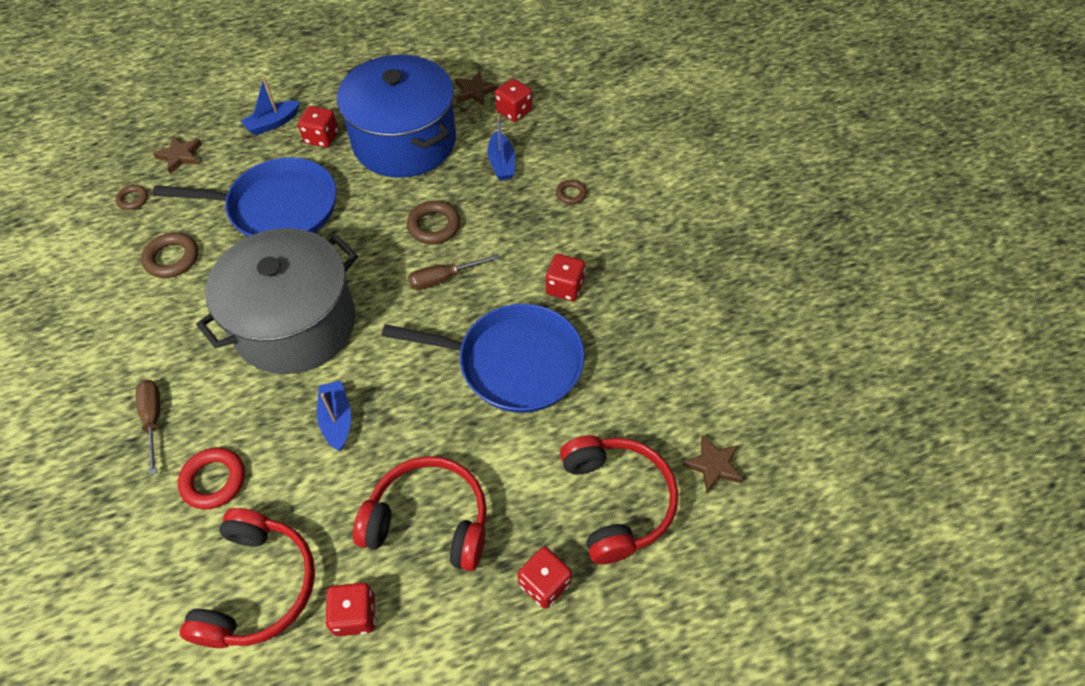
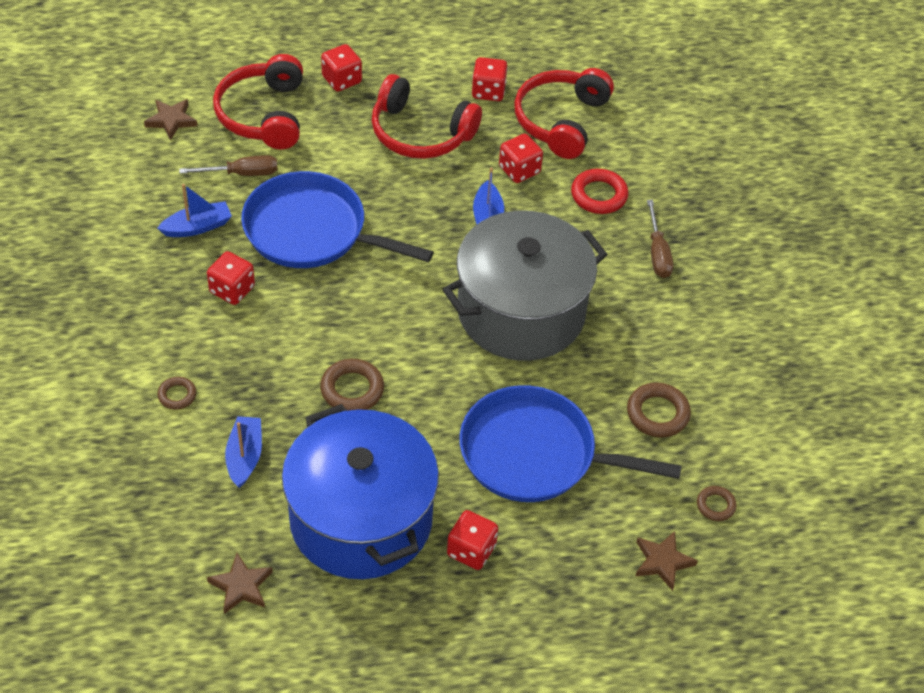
camera: 170 degrees left, 5 degrees down
blue boat [241,77,300,135] -> blue boat moved to [157,184,232,237]
brown screwdriver [408,254,500,290] -> brown screwdriver moved to [179,155,277,176]
red dice [495,78,532,122] -> red dice moved to [499,134,543,183]

